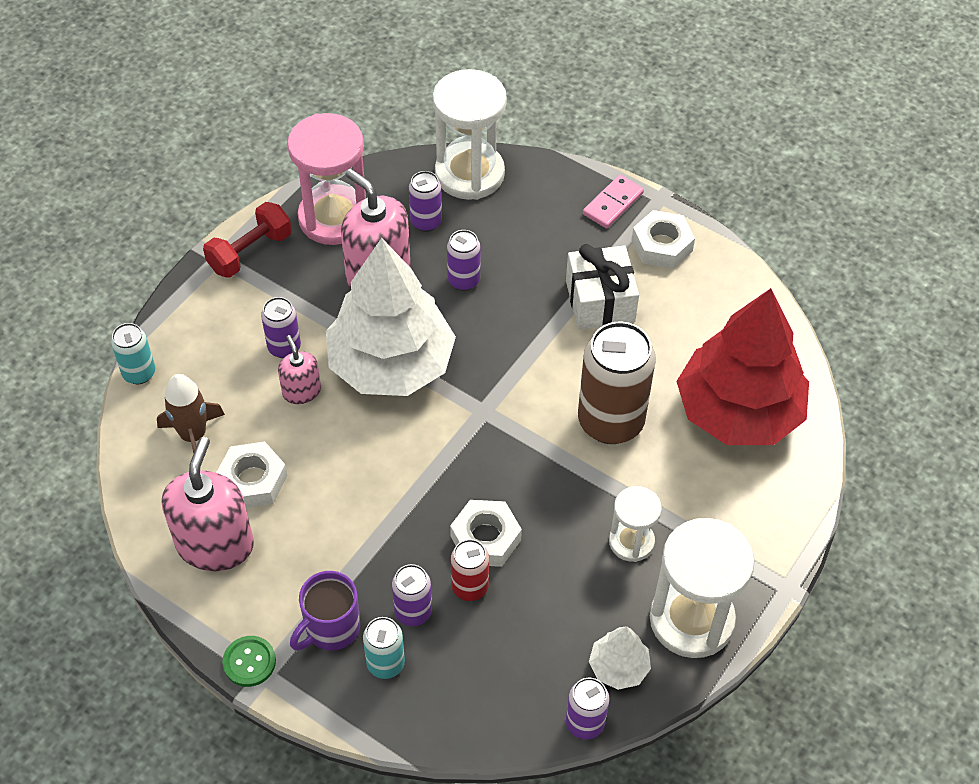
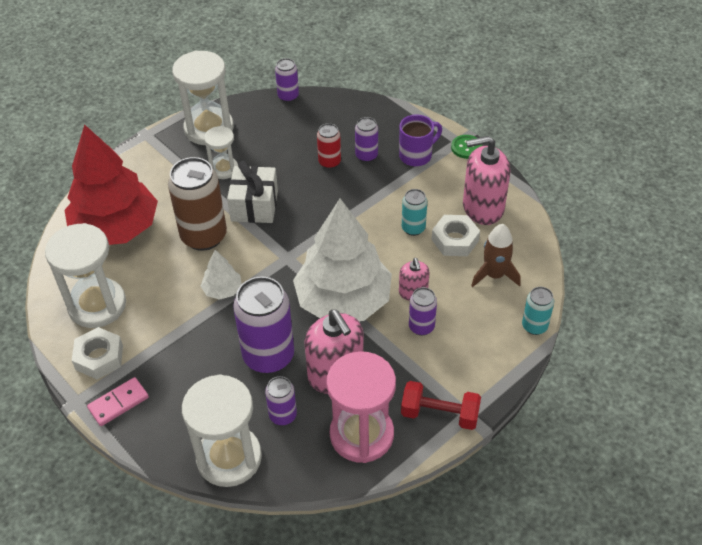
camera: 165 degrees left, 5 degrees down
pink soap dispenser [162,437,254,571] -> pink soap dispenser turned 60 degrees clockwise [463,136,510,225]
red dumbbell [203,202,292,278] -> red dumbbell turned 45 degrees clockwise [401,381,481,430]
turquoise can [363,617,405,679] -> turquoise can moved to [402,189,427,236]
purple can [447,230,480,291] -> purple can [233,276,294,374], size x1.95
white nut [450,500,522,567] -> none
white gift [566,244,639,330] -> white gift moved to [227,161,278,223]
white tree [589,626,651,690] -> white tree moved to [201,250,242,300]
none -> white hourglass [45,223,126,328]

